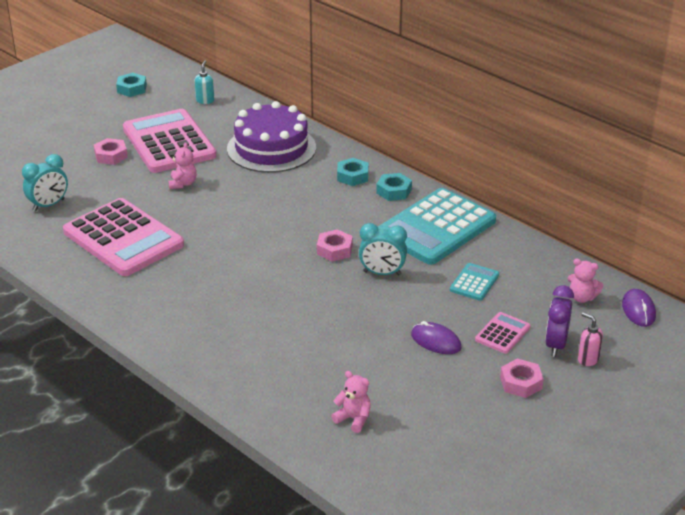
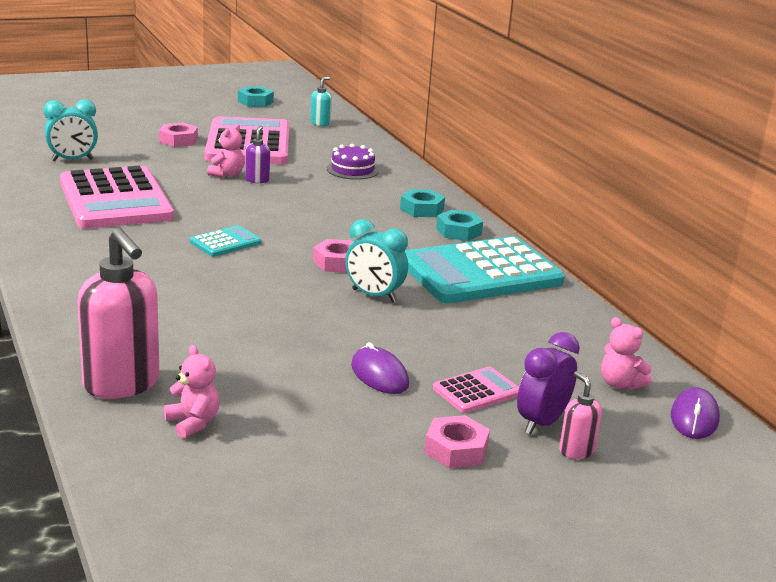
camera: 20 degrees right, 10 degrees down
purple cake [227,101,316,173] -> purple cake [327,144,379,180], size x0.49
turquoise calculator [450,263,499,301] -> turquoise calculator moved to [190,225,261,257]
none -> pink soap dispenser [78,228,159,399]
none -> purple soap dispenser [245,126,270,183]

